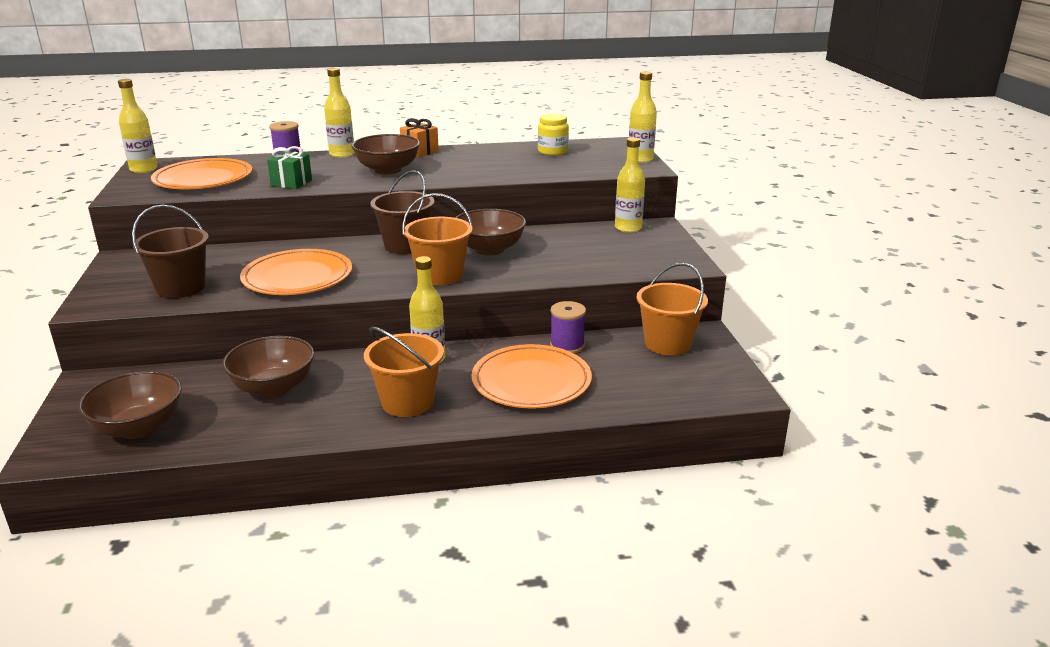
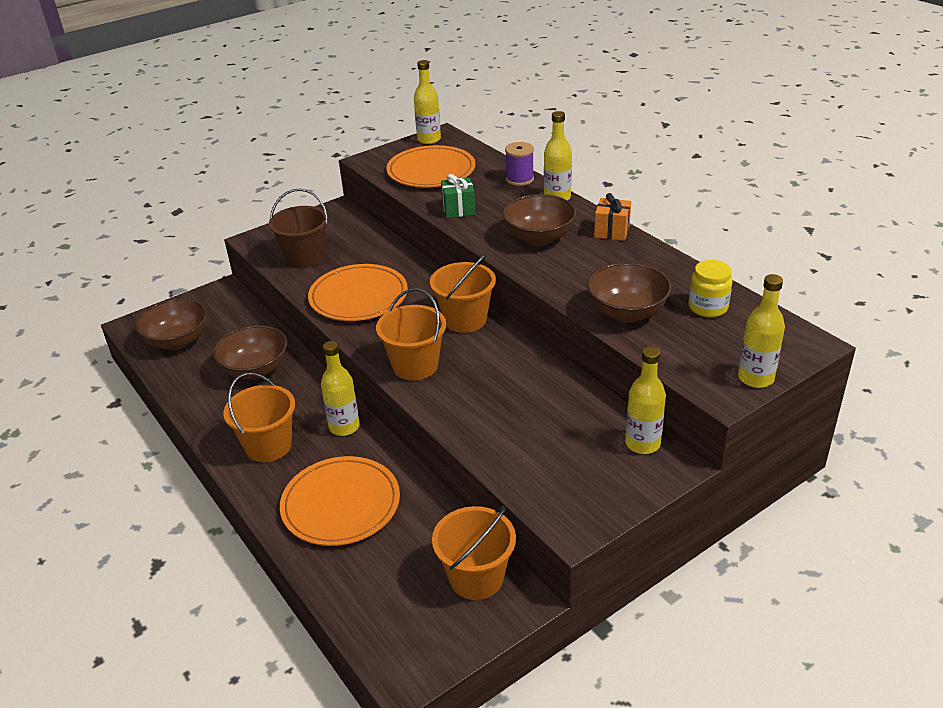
camera: 65 degrees right, 10 degrees up
brown bucket [370,170,435,254] -> orange bucket [430,254,496,333]
brown bowl [455,209,526,255] -> brown bowl moved to [587,262,671,322]
purple spool [550,301,586,354] -> none

